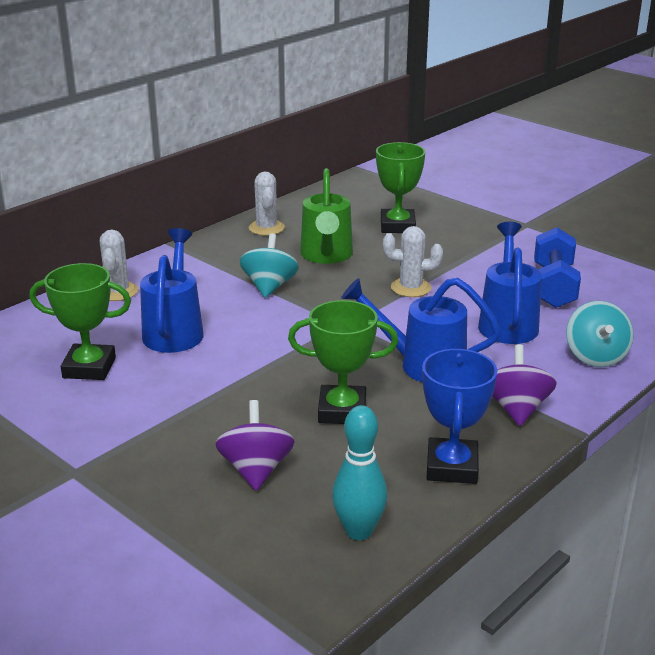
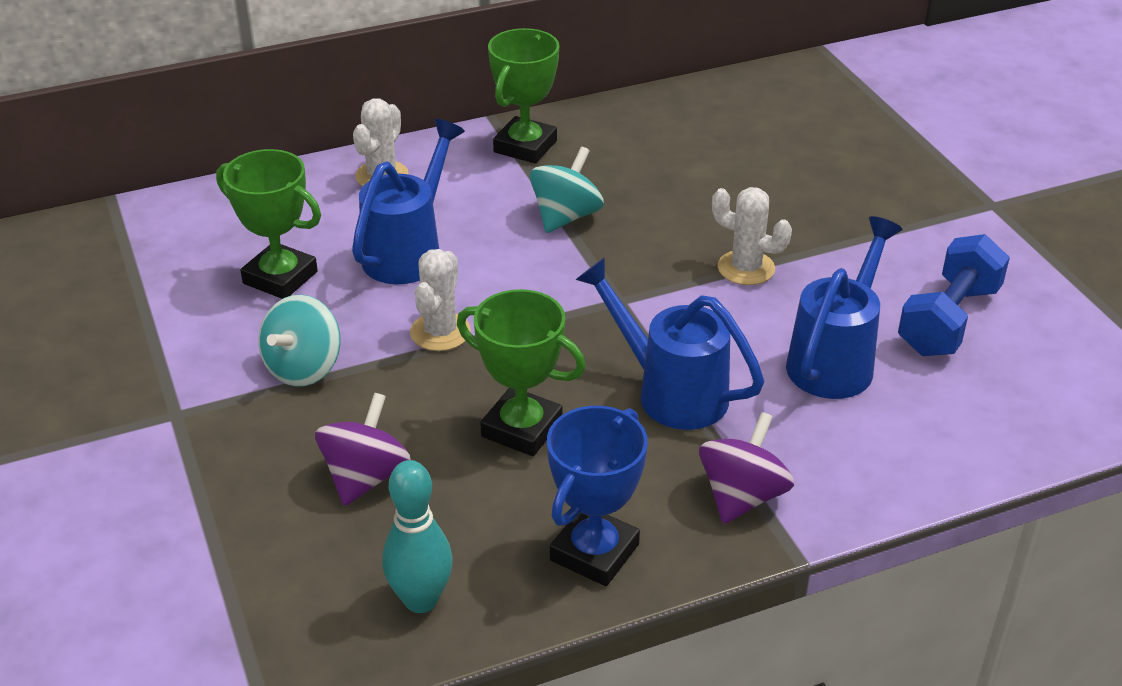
camera: 25 degrees right, 10 degrees up
white cactus [249,172,285,236] -> white cactus moved to [410,249,471,351]
green watering can [300,168,353,264] -> none
green trophy [376,142,425,233] -> green trophy moved to [488,28,559,164]
turquoise spinning top [566,301,634,367] -> turquoise spinning top moved to [258,294,341,387]

